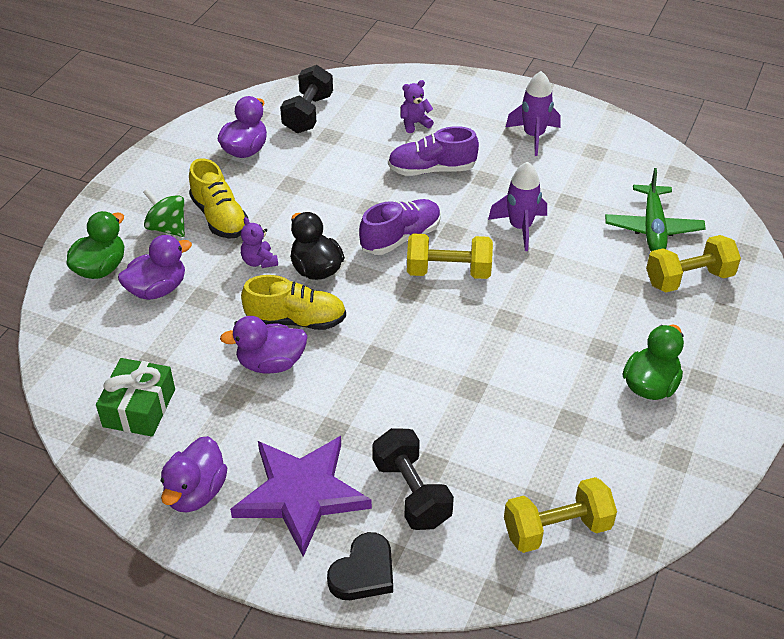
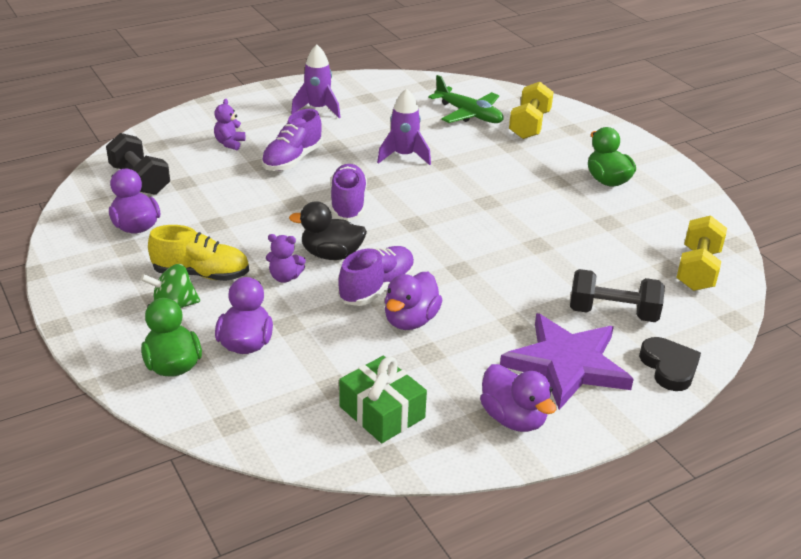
camera: 55 degrees left, 10 degrees down
yellow shoe [241,275,346,330] -> purple shoe [338,246,415,306]
yellow dumbbell [407,233,493,279] -> none

